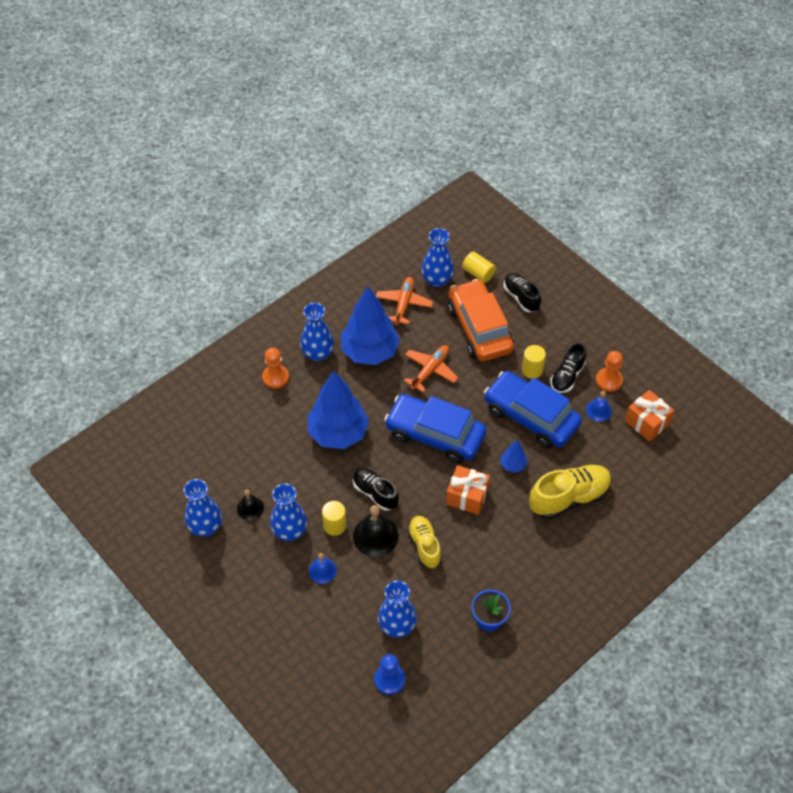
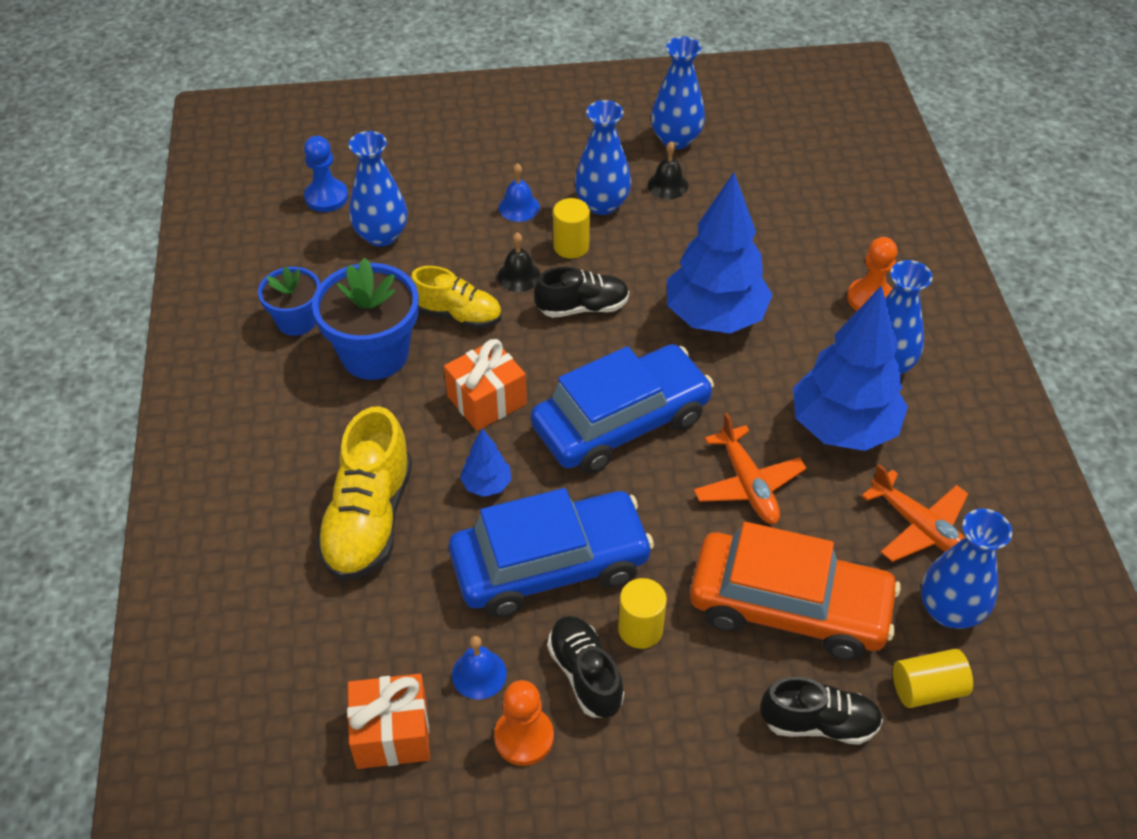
camera: 125 degrees right, 5 degrees down
black bell [353,505,398,557] -> black bell [497,233,541,292], size x0.60
none -> blue flower pot [312,257,419,380]

